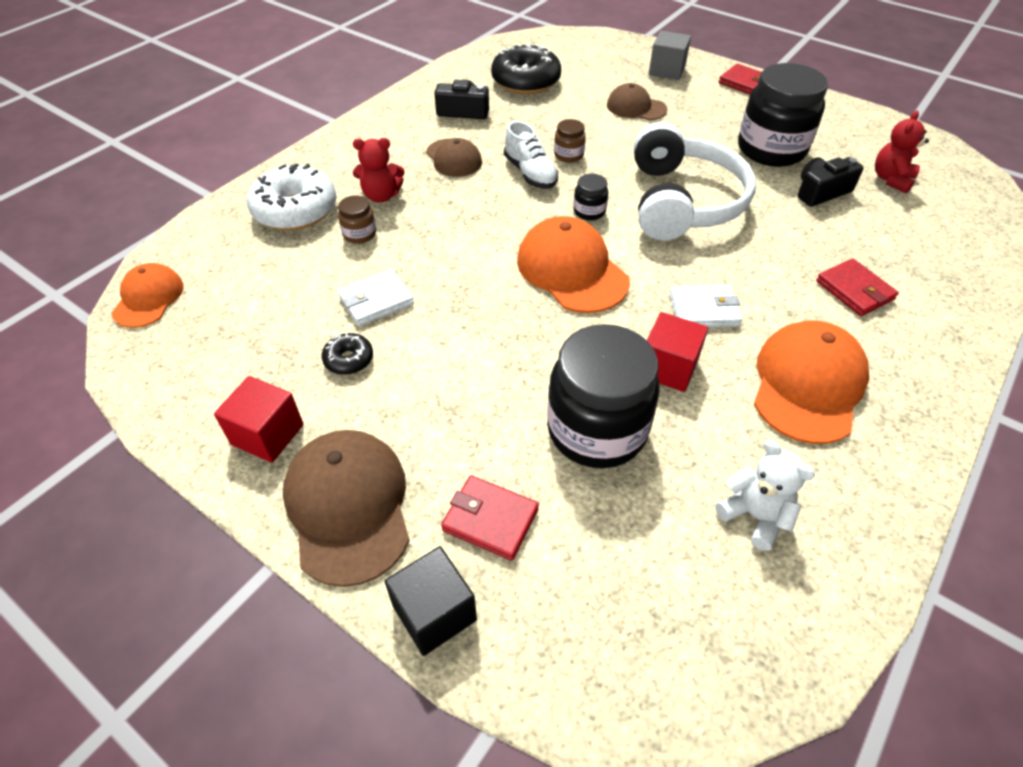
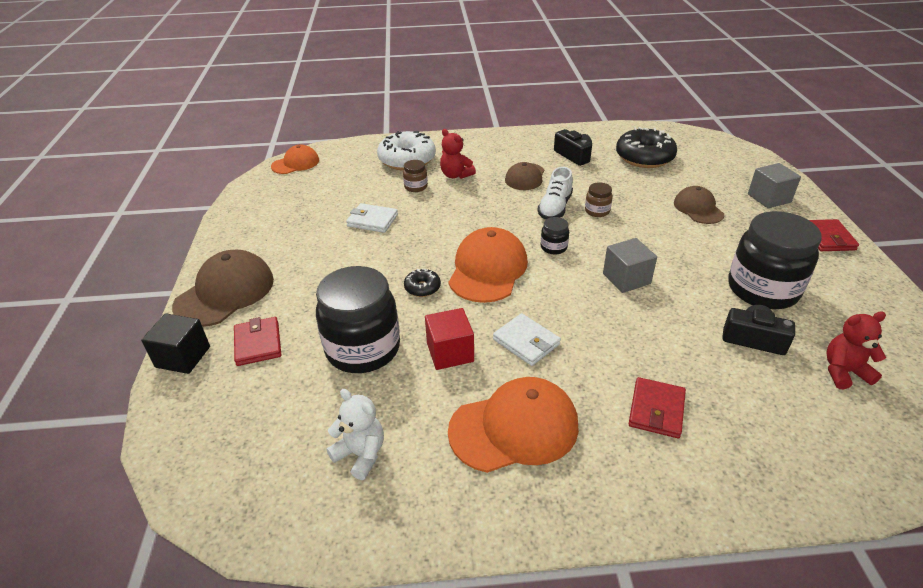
camera: 50 degrees right, 10 degrees down
red cube [214,376,304,463] -> none
black donut [322,333,373,375] -> black donut moved to [404,269,441,297]
white headphones [634,122,756,241] -> grey cube [603,238,657,293]
white teddy bear [715,440,815,551] -> white teddy bear turned 60 degrees counterclockwise [326,389,384,480]

